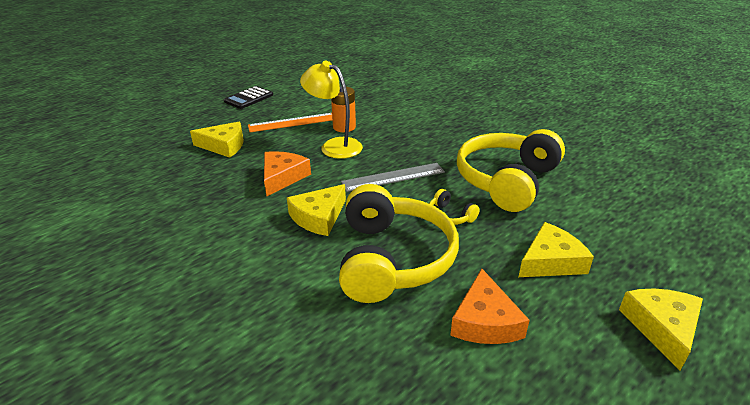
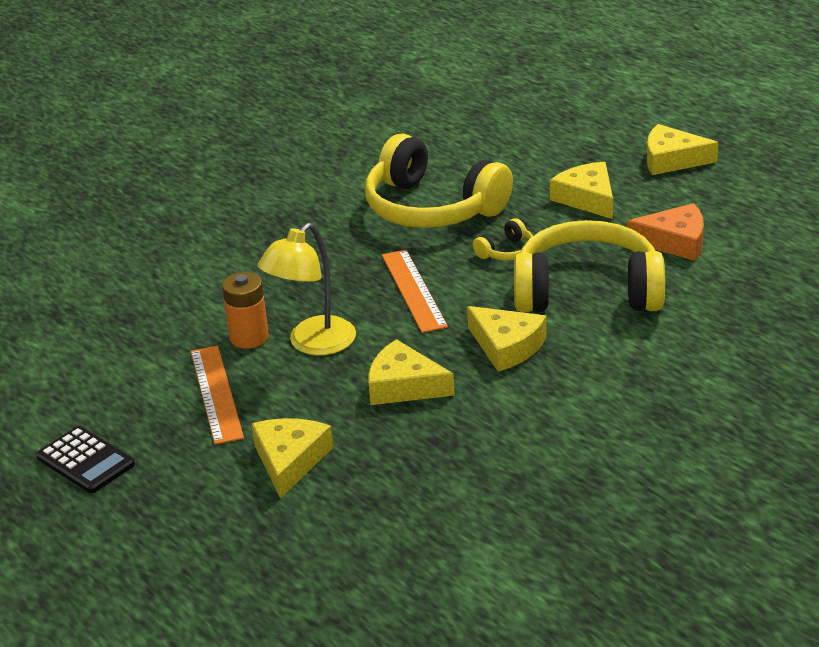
camera: 85 degrees left, 0 degrees up
orange cheese [264,151,311,197] -> yellow cheese [369,339,455,405]
grey ruler [341,163,445,192] -> orange ruler [382,250,448,333]

